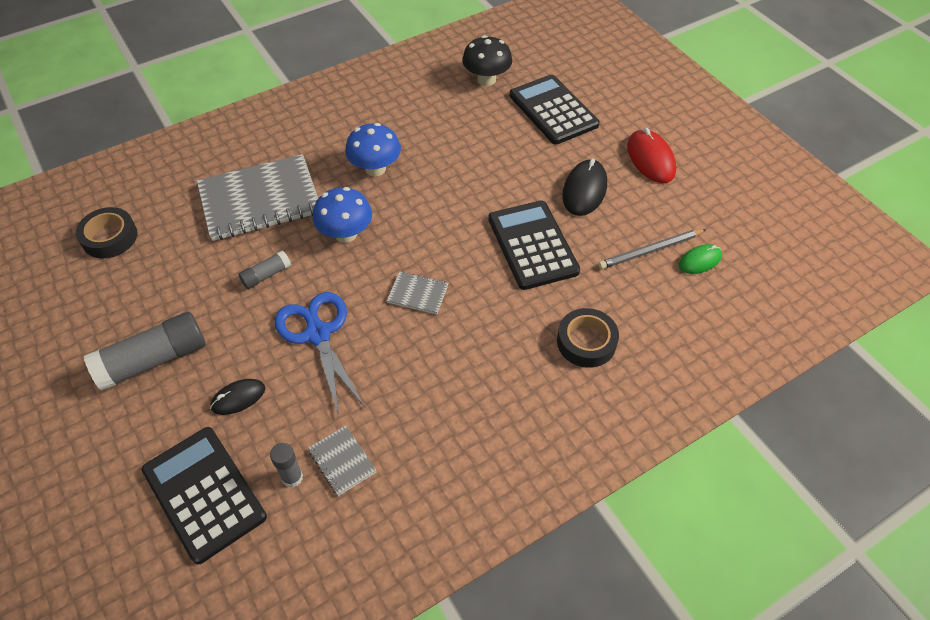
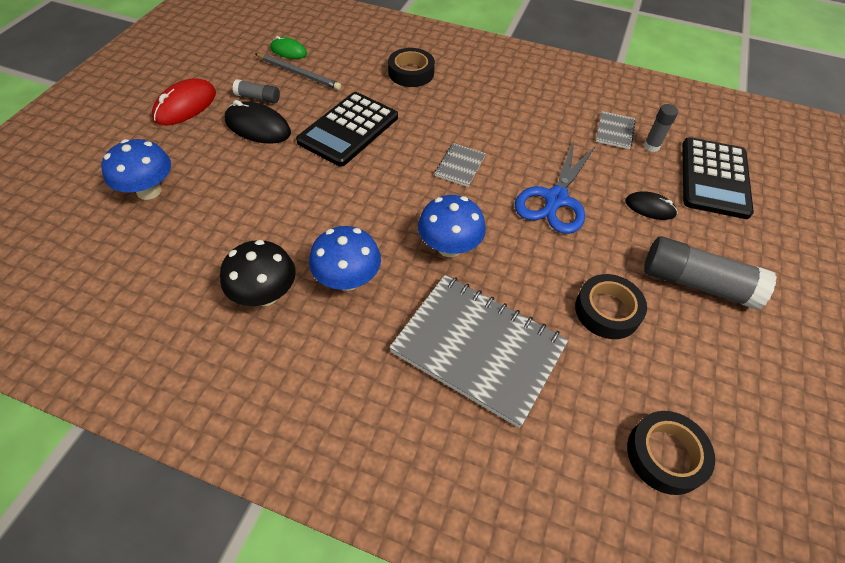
camera: 130 degrees left, 0 degrees up
grey glue stick [238,251,291,289] -> grey glue stick moved to [233,79,280,104]
grey notebook [387,271,448,314] -> grey notebook turned 45 degrees clockwise [435,143,486,187]
black mushroom [462,35,512,86] -> black mushroom moved to [220,240,296,306]
black calculator [510,74,600,144] -> blue mushroom [101,139,171,200]
black mouse [562,158,607,216] -> black mouse turned 45 degrees clockwise [225,100,291,144]
none -> black tape [575,274,647,339]

